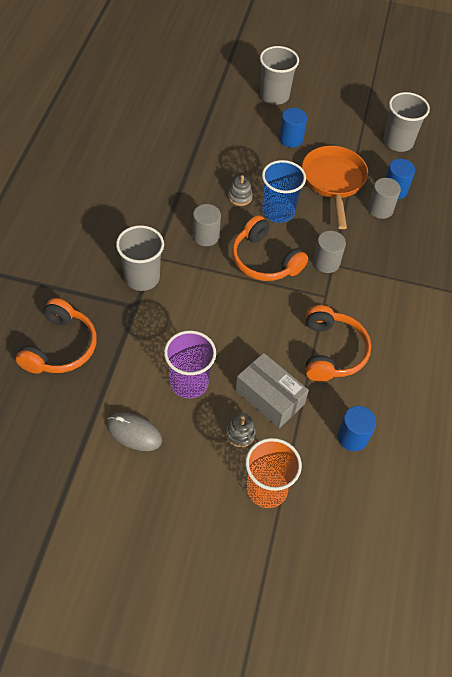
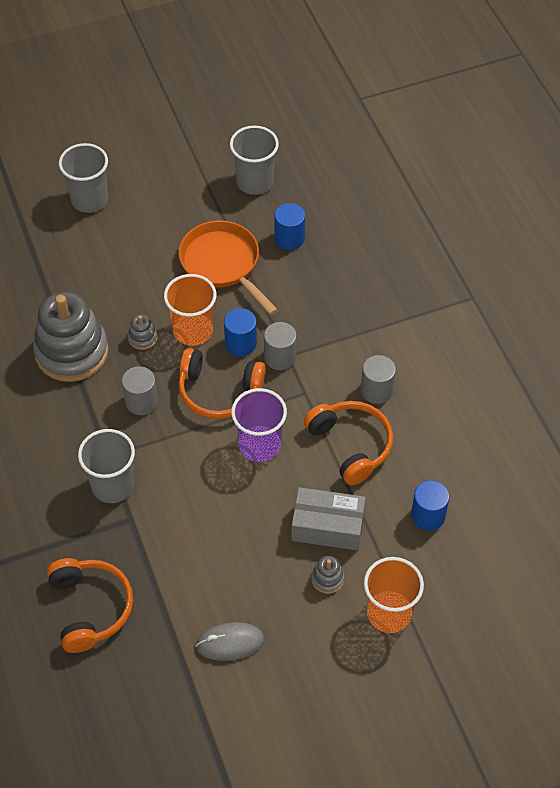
camera: 30 degrees left, 0 degrees up
purple cup [164,330,216,399] -> purple cup moved to [231,388,287,462]
blue cup [262,160,306,223] -> orange cup [164,274,217,346]
blue cylinder [279,108,307,148] -> blue cylinder moved to [224,308,257,356]
grey cylinder [368,178,401,219] -> grey cylinder moved to [361,355,396,404]
none -> grey stacking toy [33,292,109,382]

